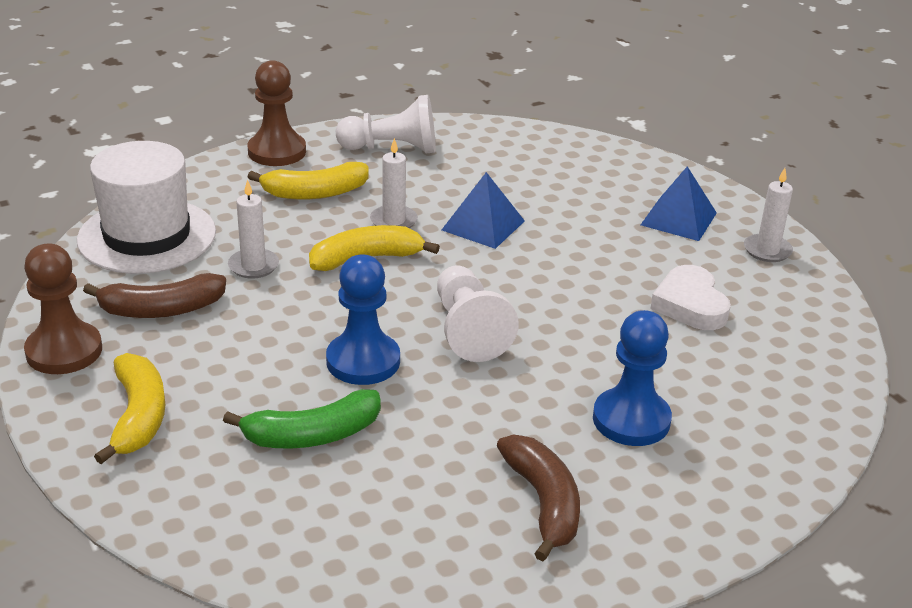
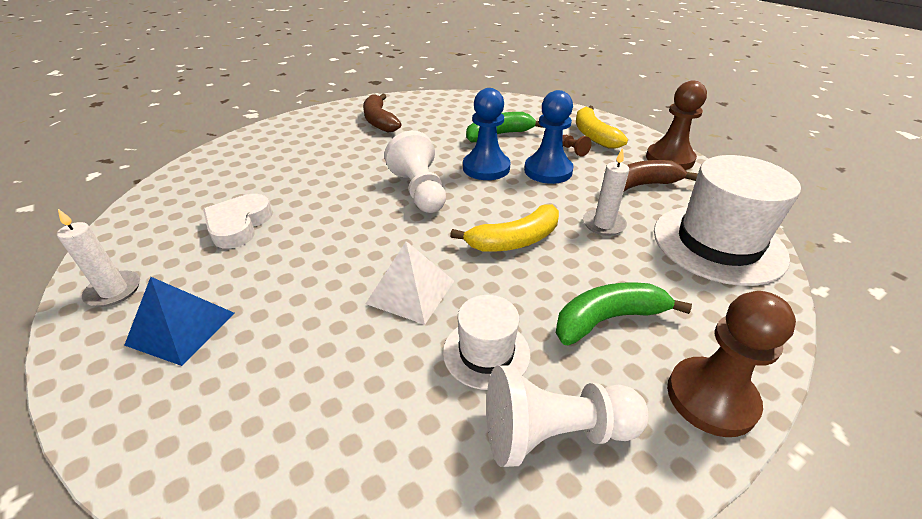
camera: 175 degrees right, 5 degrees up
yellow banana [248,162,369,200] -> green banana [556,282,692,345]
white candle [370,138,418,228] -> none
blue pyramid [442,172,525,249] -> white pyramid [366,241,454,325]
blue pawn [593,310,672,446] -> blue pawn moved to [524,90,574,184]
white heart [650,265,731,330] -> white heart turned 150 degrees counterclockwise [203,194,273,249]
none -> white hat [443,295,530,390]
none -> brown pawn [563,135,592,157]

